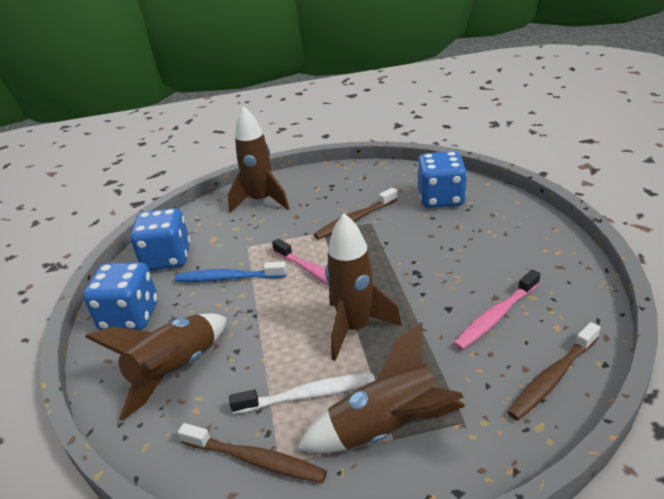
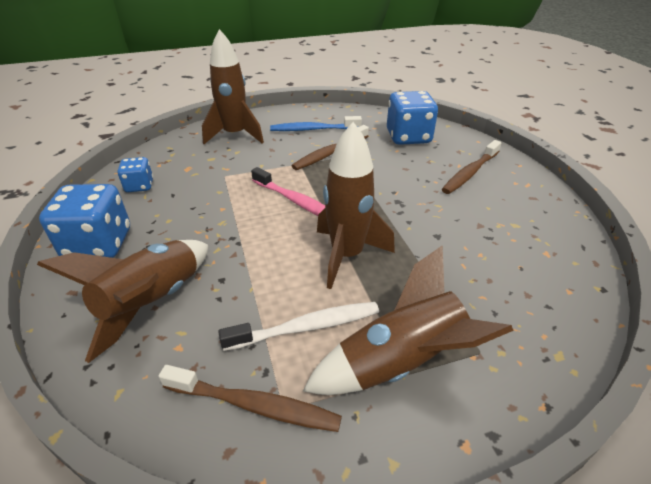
camera: 10 degrees left, 5 degrees up
blue dice [130,208,190,271] -> blue dice [117,157,153,192], size x0.55
blue toothbrush [175,262,287,282] -> blue toothbrush moved to [270,116,362,131]
pink toothbrush [453,270,540,350] -> none
brown toothbrush [507,322,600,421] -> brown toothbrush moved to [442,140,502,194]

